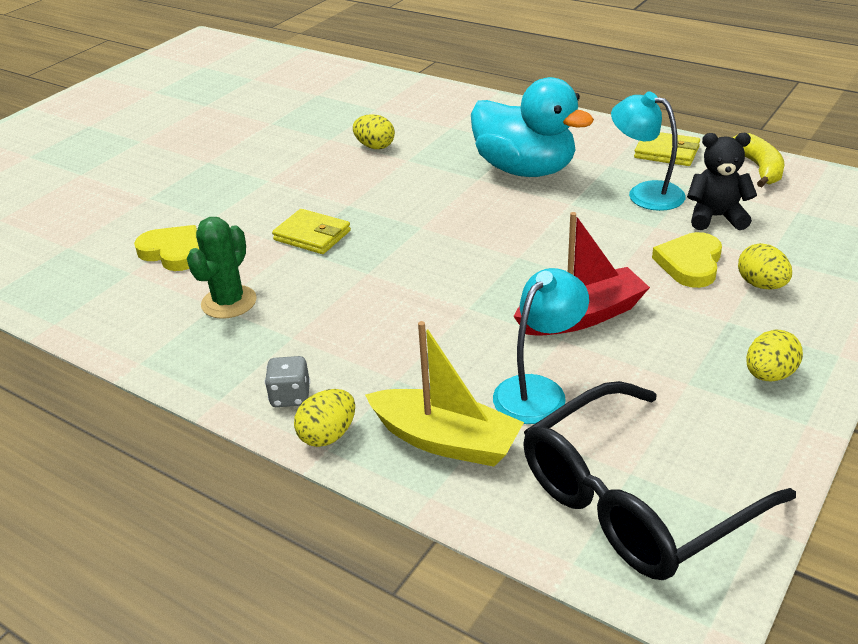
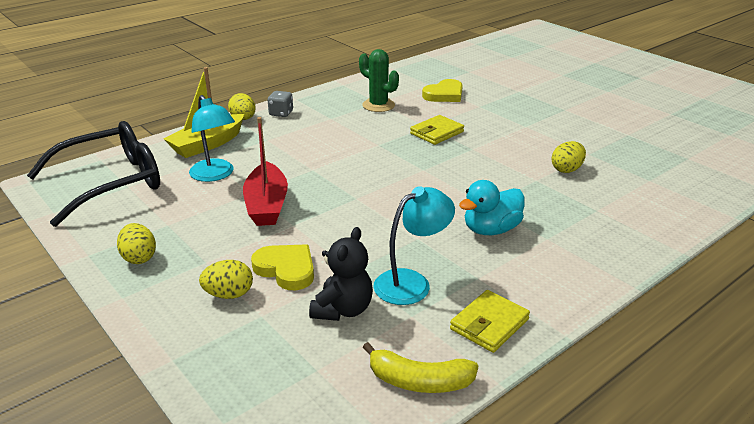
camera: 105 degrees right, 5 degrees down
turquoise duck [471,77,594,177] -> turquoise duck [459,180,525,235], size x0.62
black glasses [524,381,796,580] -> black glasses turned 75 degrees clockwise [27,121,160,227]

